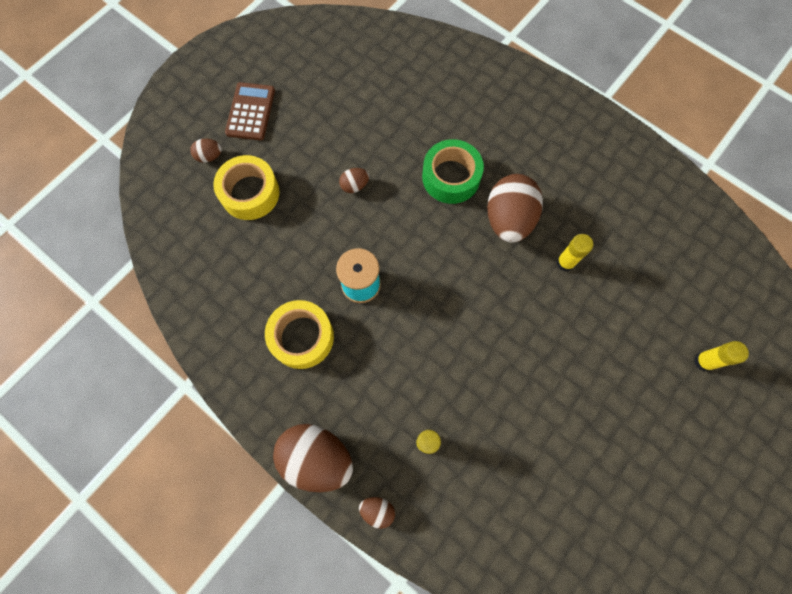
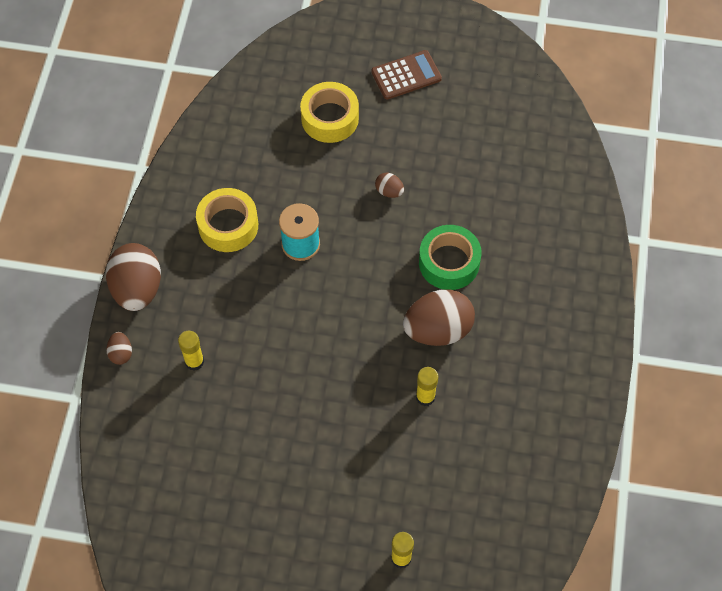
camera: 60 degrees right, 10 degrees down
brown egg [190,139,222,163] -> none

